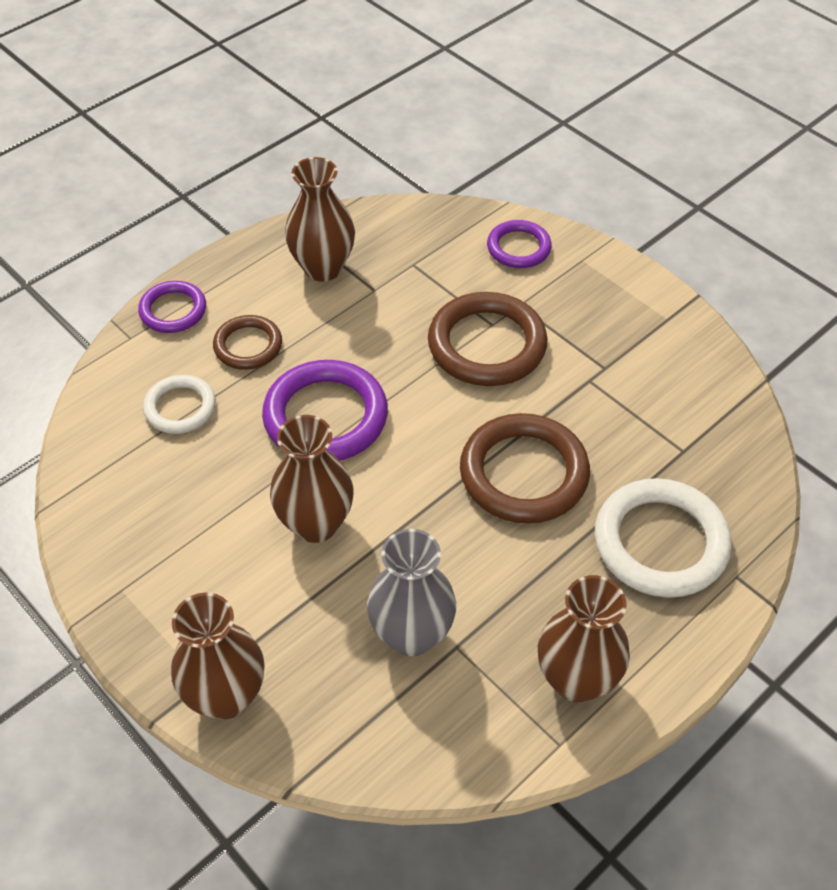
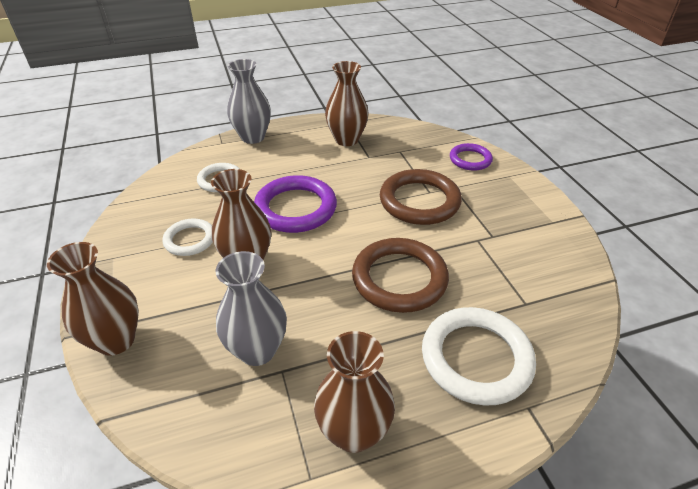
camera: 25 degrees right, 10 degrees down
purple ring [138,281,206,333] -> grey vase [227,59,271,144]
brown ring [213,315,282,370] -> none
none -> white ring [163,218,213,256]

